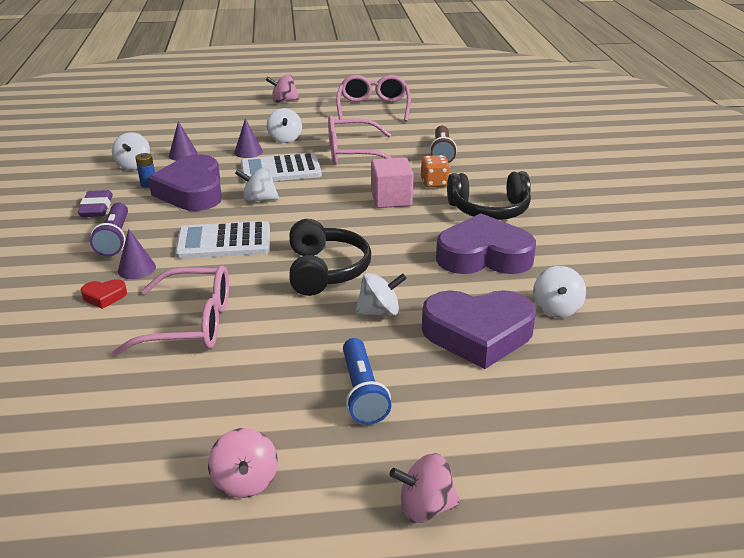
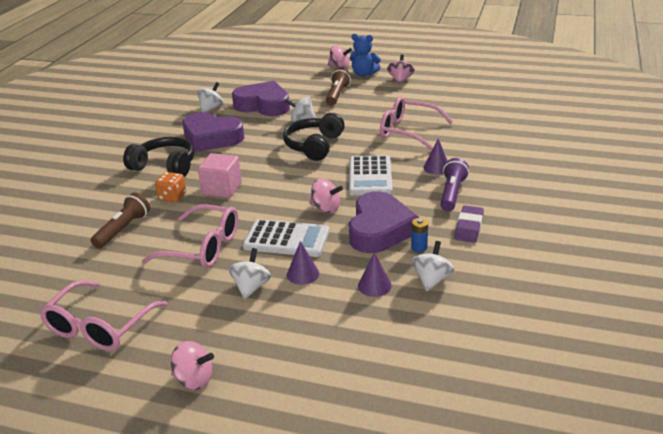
camera: 155 degrees left, 0 degrees up
red heart [81,279,127,309] -> none
white calculator [175,221,270,259] -> white calculator turned 75 degrees clockwise [349,155,393,196]
white spinning top [235,167,279,203] -> pink spinning top [310,178,343,213]
blue flashlight [343,338,391,425] -> brown flashlight [326,68,351,106]
none -> blue teddy bear [350,34,381,77]

